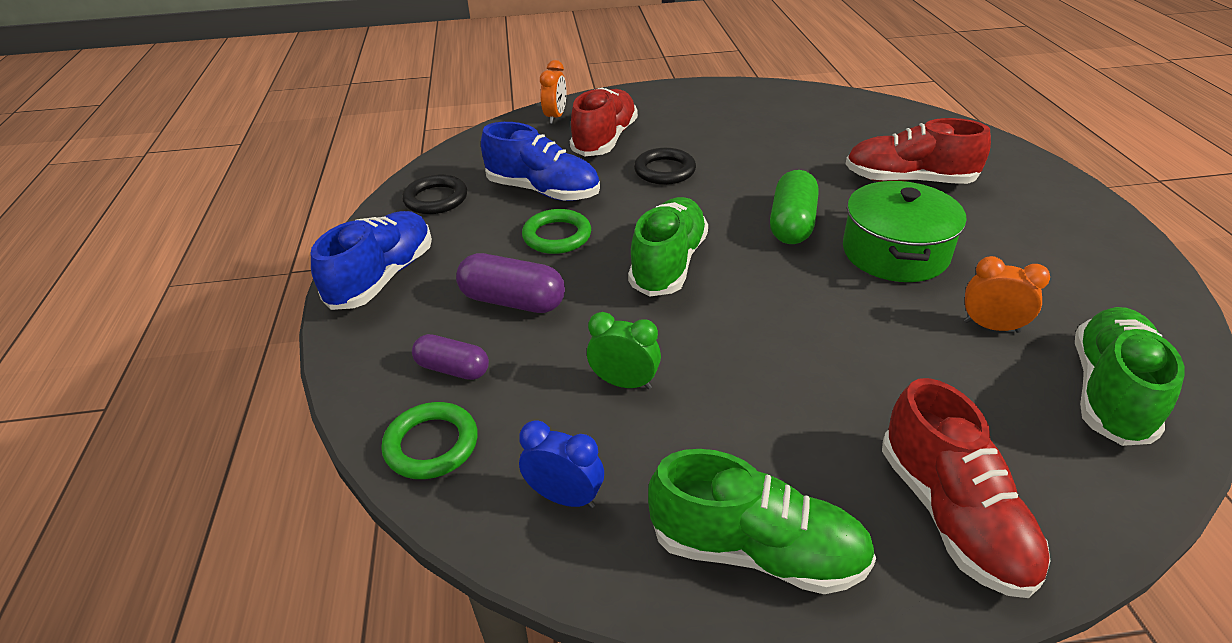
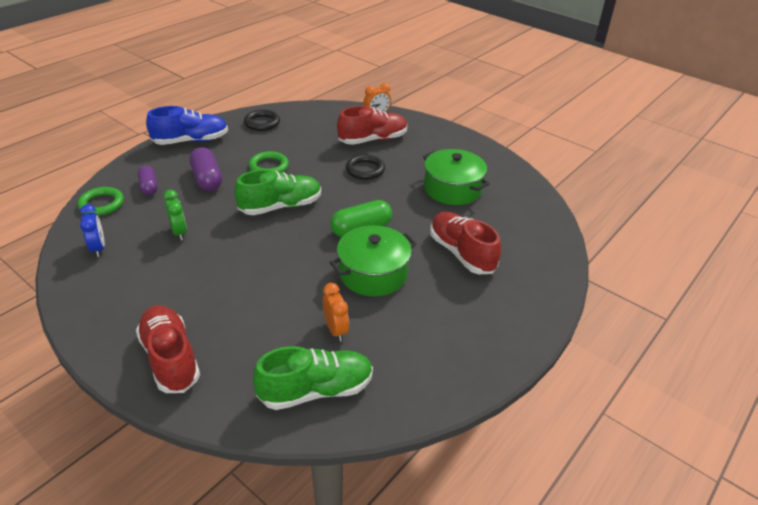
camera: 45 degrees right, 0 degrees up
blue shoe [481,122,600,201] -> none
green shoe [648,449,876,594] -> none
red shoe [882,378,1051,598] -> red shoe turned 120 degrees clockwise [136,305,200,393]
none -> green pot [423,149,490,205]

